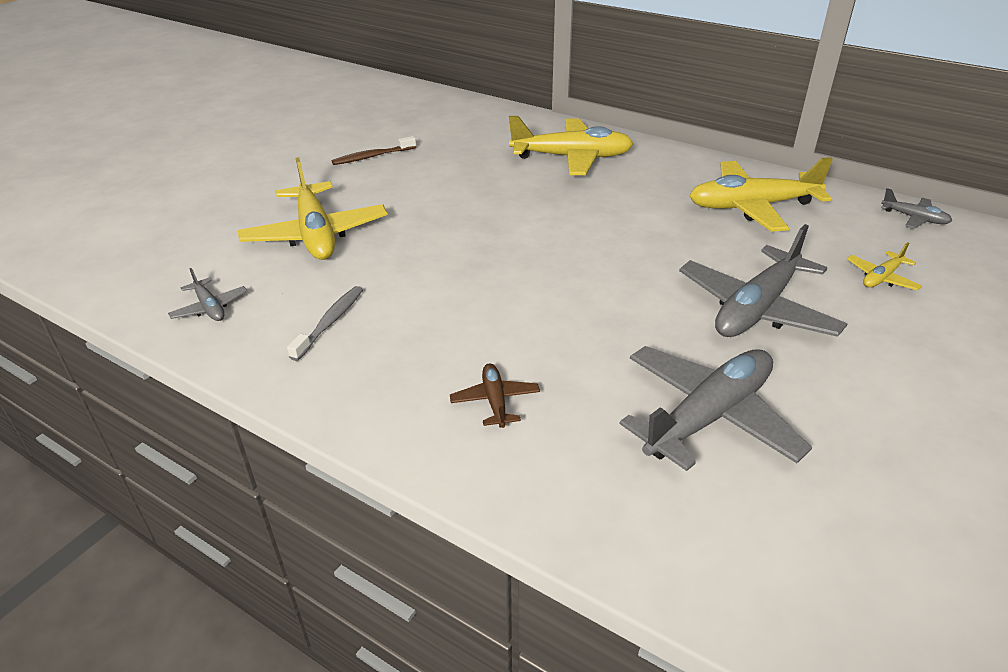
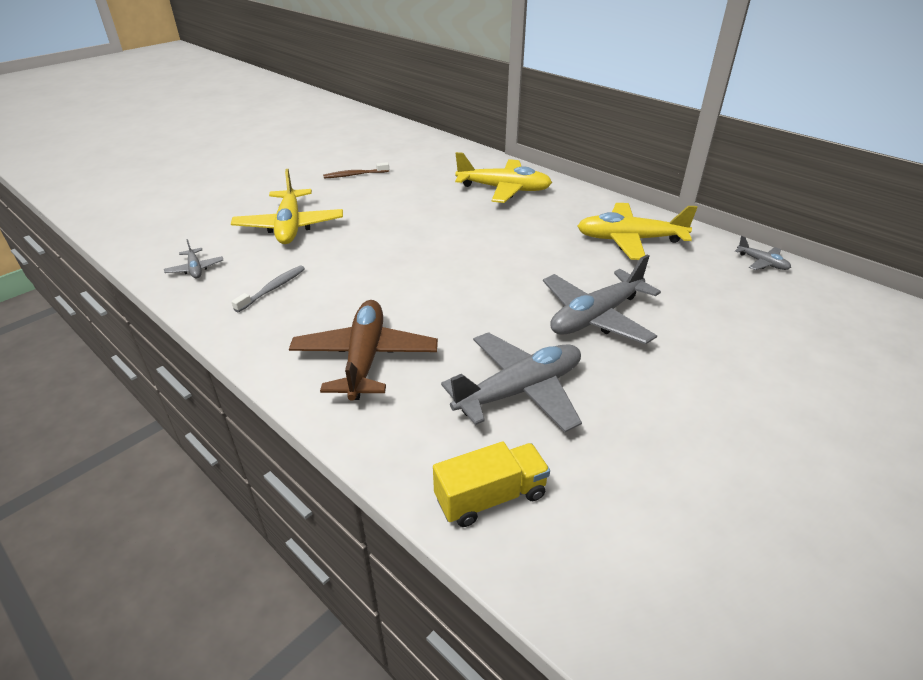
camera: 10 degrees right, 0 degrees up
brown plane [450,364,540,428] -> brown plane [289,300,438,401], size x2.14
yellow plane [847,242,922,290] -> none
none -> yellow truck [433,441,550,527]

